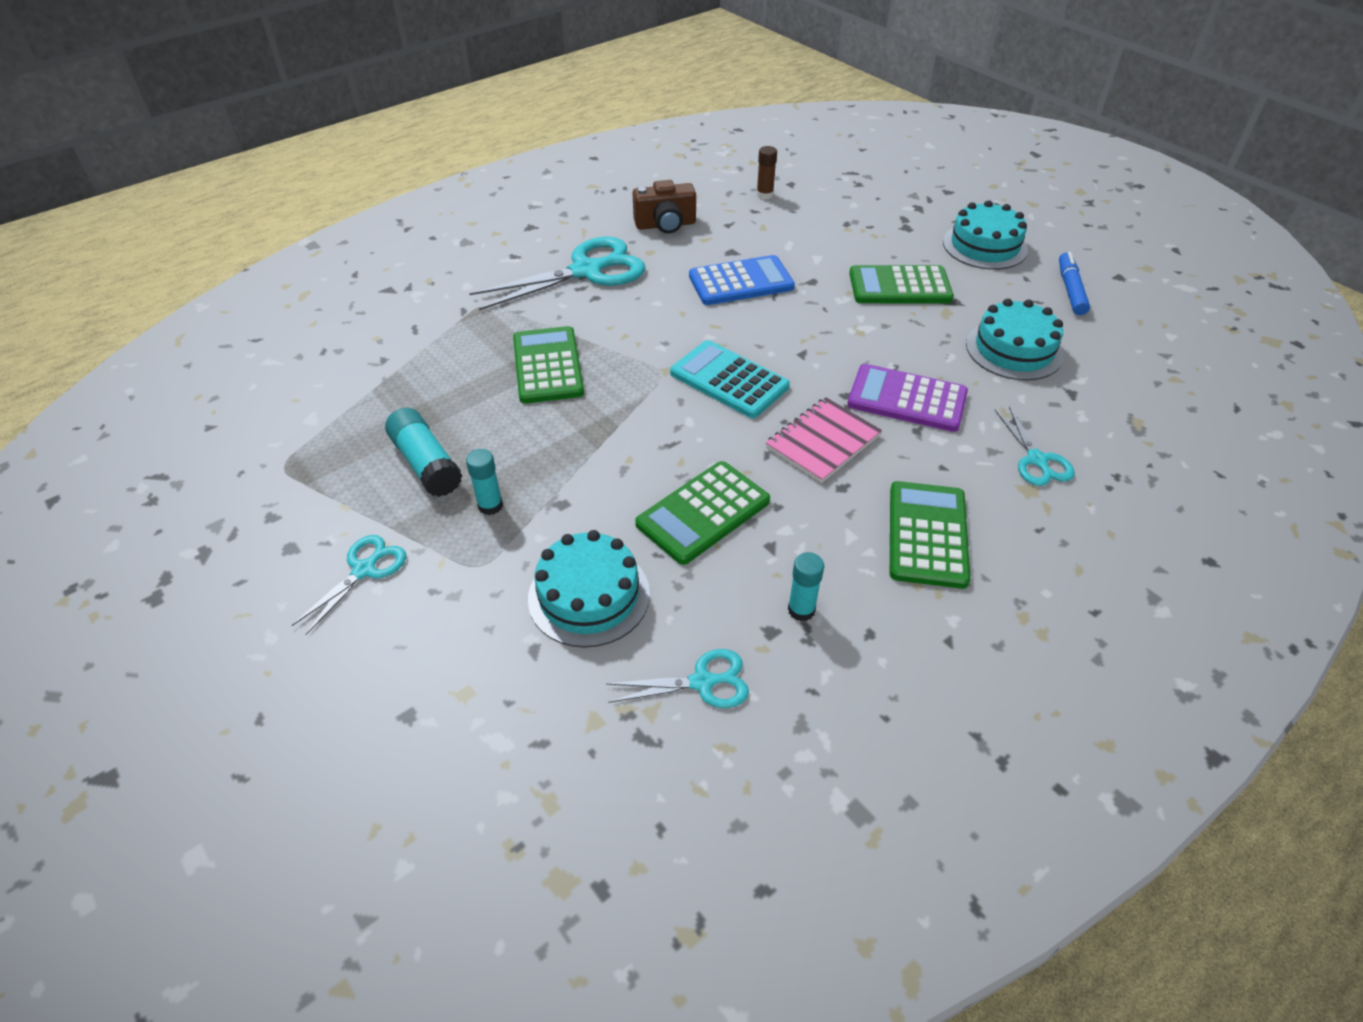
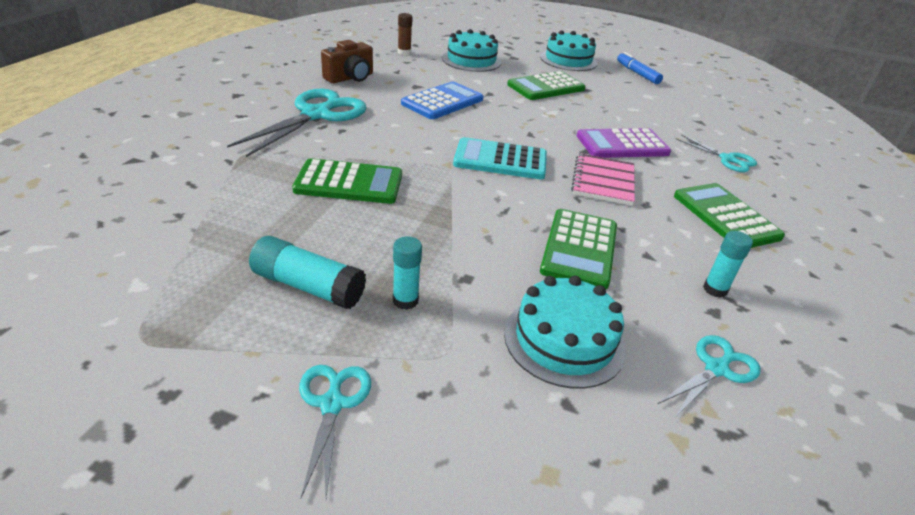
camera: 35 degrees left, 10 degrees down
green calculator [513,326,584,404] -> green calculator turned 135 degrees clockwise [292,158,402,204]
turquoise cake [966,299,1063,381] -> turquoise cake moved to [442,29,501,72]

